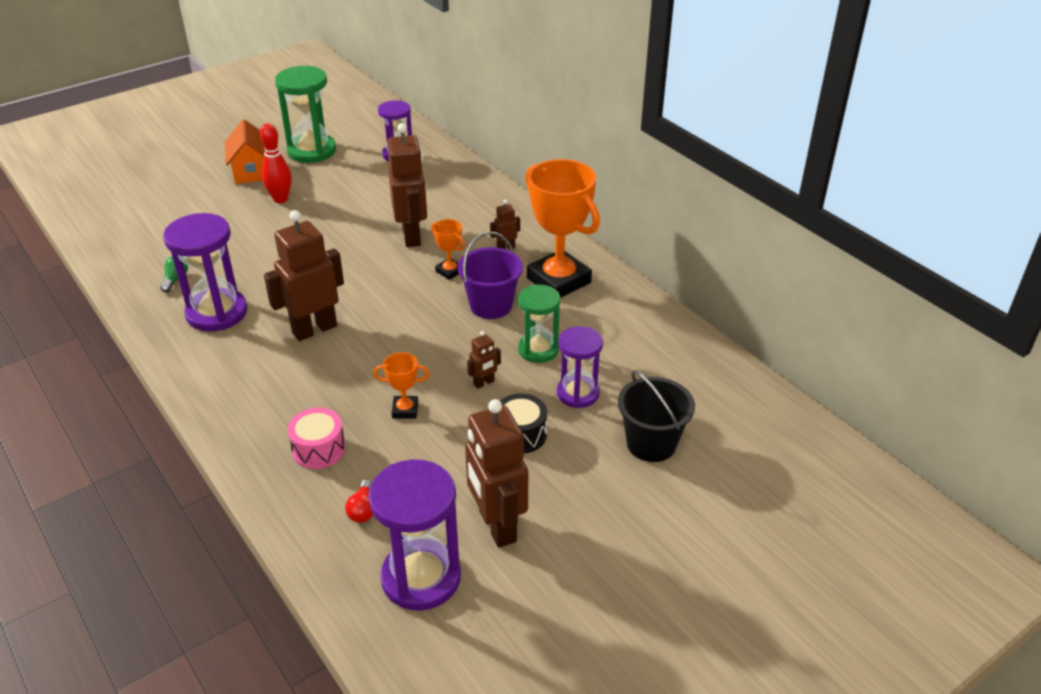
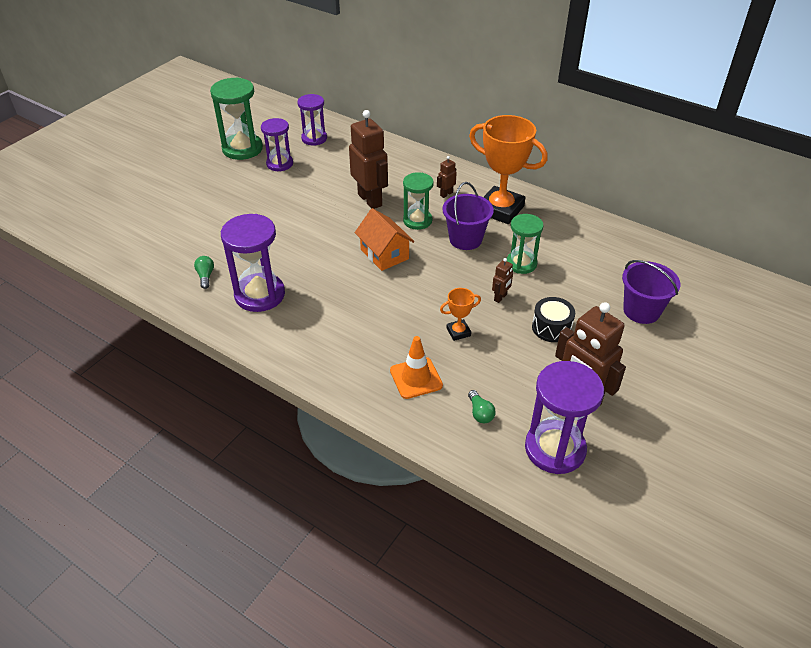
camera: 20 degrees left, 5 degrees up
orange house [225,119,265,184] -> orange house moved to [355,208,414,271]
red bowling pin [260,123,292,203] -> none
brown robot [264,210,344,341] -> none
pink drum [288,408,346,469] -> orange traffic cone [390,336,443,399]
red light bulb [345,479,373,523] -> green light bulb [468,390,496,423]
orange trophy [431,219,465,280] -> green hourglass [403,172,434,230]
purple hourglass [557,326,603,408] -> purple hourglass moved to [261,118,293,171]
black bucket [618,370,695,462] -> purple bucket [622,260,680,324]

